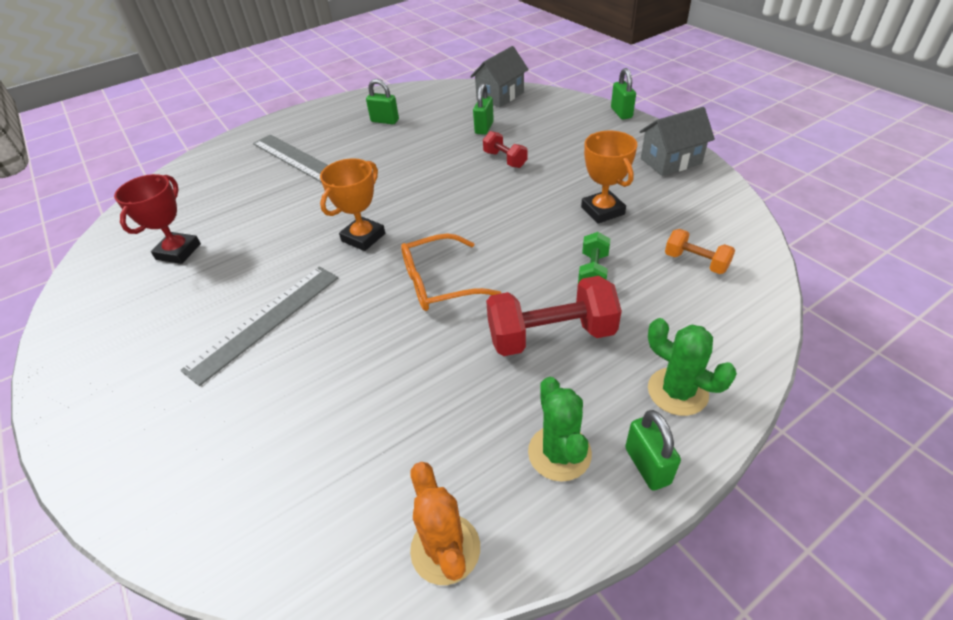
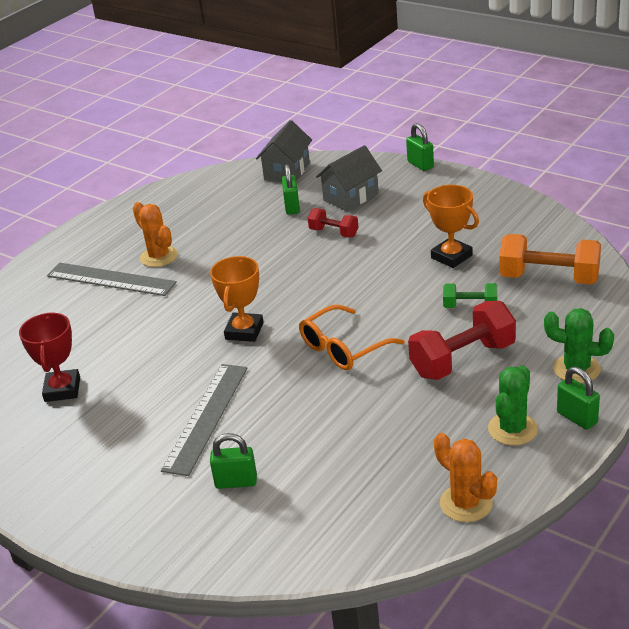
camera: 20 degrees left, 10 degrees down
green padlock [366,79,399,124] -> green padlock moved to [210,433,257,489]
green cactus [528,377,592,482] -> green cactus turned 60 degrees clockwise [488,365,538,445]
green dumbbell [578,232,610,283] -> green dumbbell turned 75 degrees counterclockwise [443,283,497,308]
grey house [639,107,715,176] -> grey house moved to [316,145,382,211]
orange dumbbell [665,229,735,274] -> orange dumbbell [499,234,601,284], size x1.82
none -> orange cactus [133,202,178,267]

